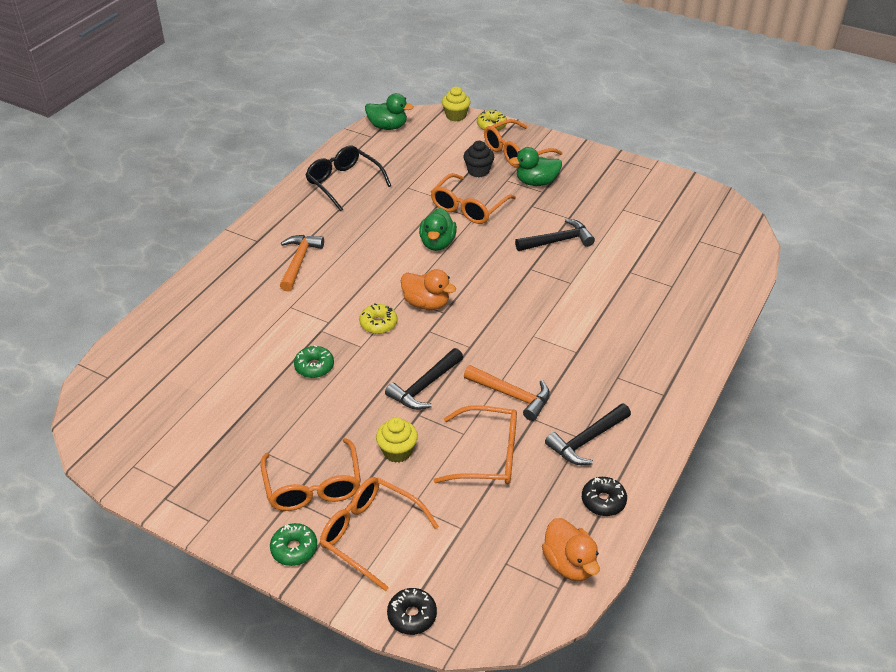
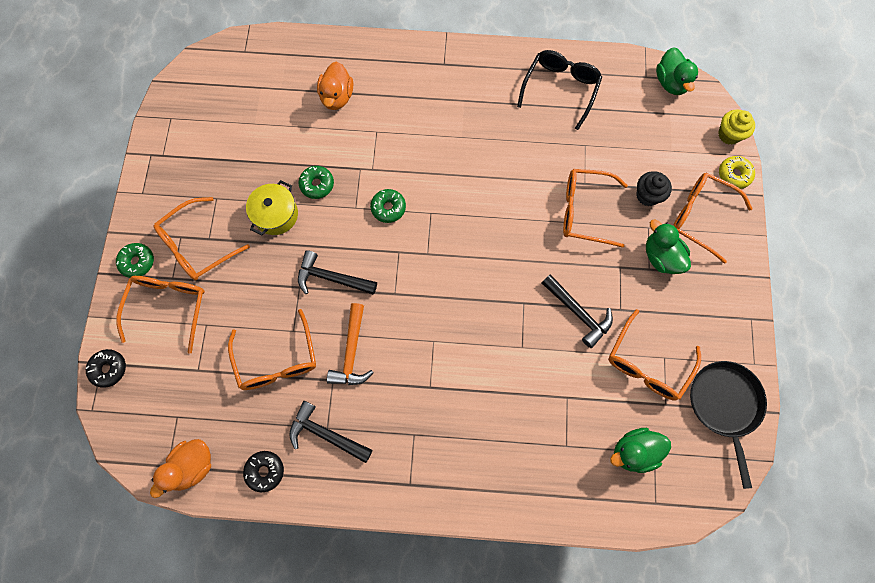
camera: 65 degrees right, 30 degrees up
orange hammer [280,235,324,292] -> none
yellow donut [359,303,398,334] -> green donut [370,189,406,223]
yellow cupcake [376,418,418,463] -> none
orange duck [401,269,456,310] -> orange duck moved to [317,61,353,110]
green duck [419,208,457,251] -> green duck moved to [610,428,671,473]
none -> yellow pot [246,180,298,235]
none -> orange glasses [608,309,701,401]
none -> black pan [690,361,767,489]

